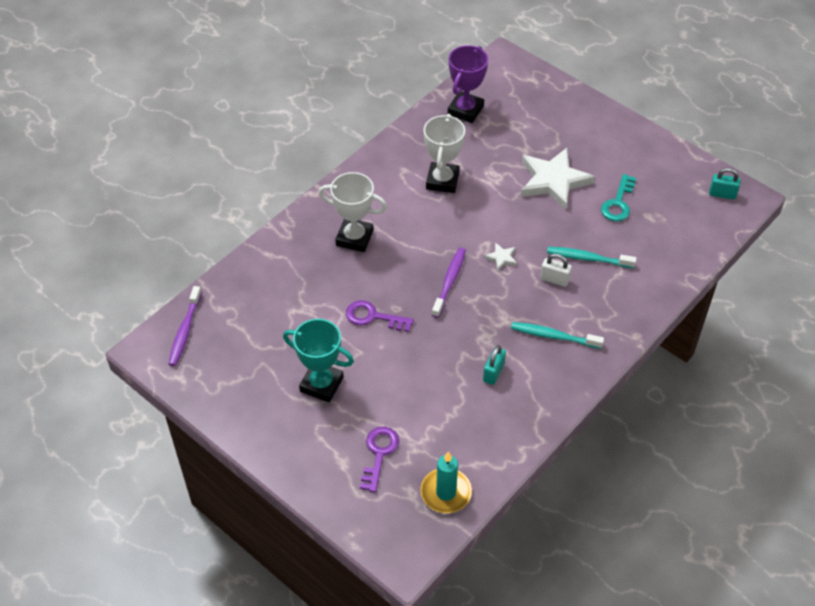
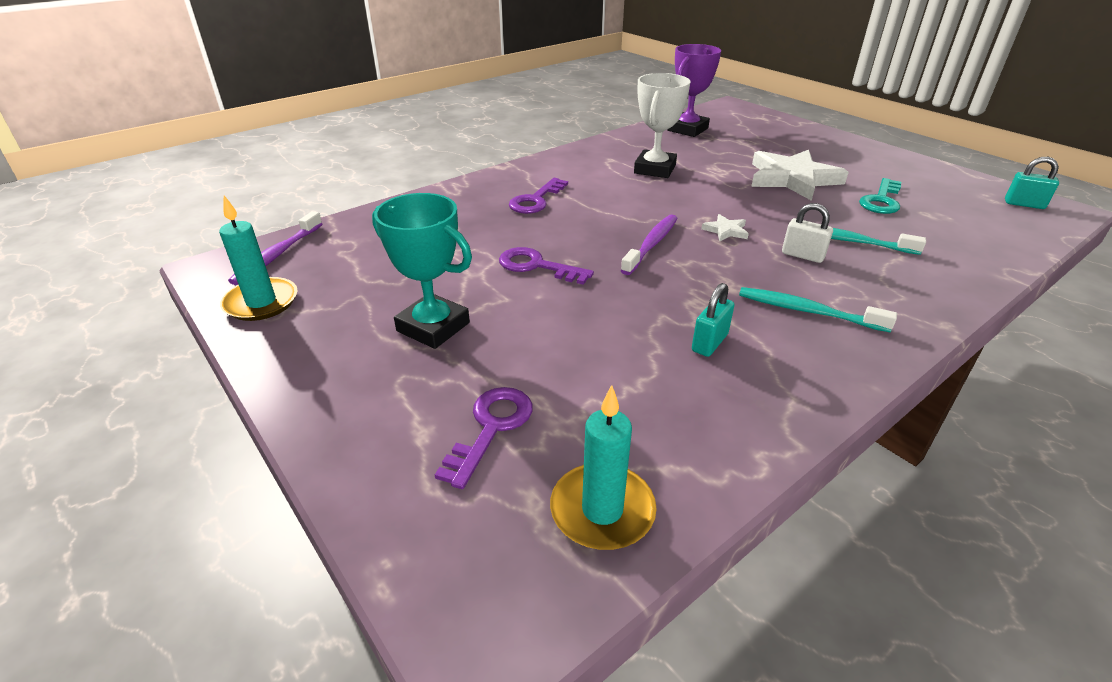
camera: 10 degrees right, 15 degrees down
white trophy [319,172,387,252] -> purple key [509,178,568,214]
none -> turquoise candle [219,196,297,321]

